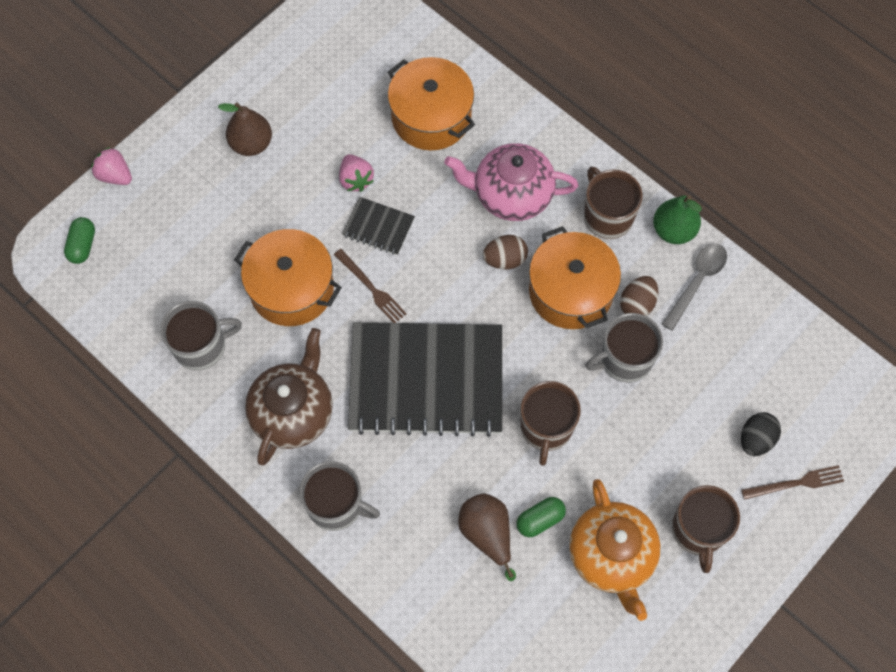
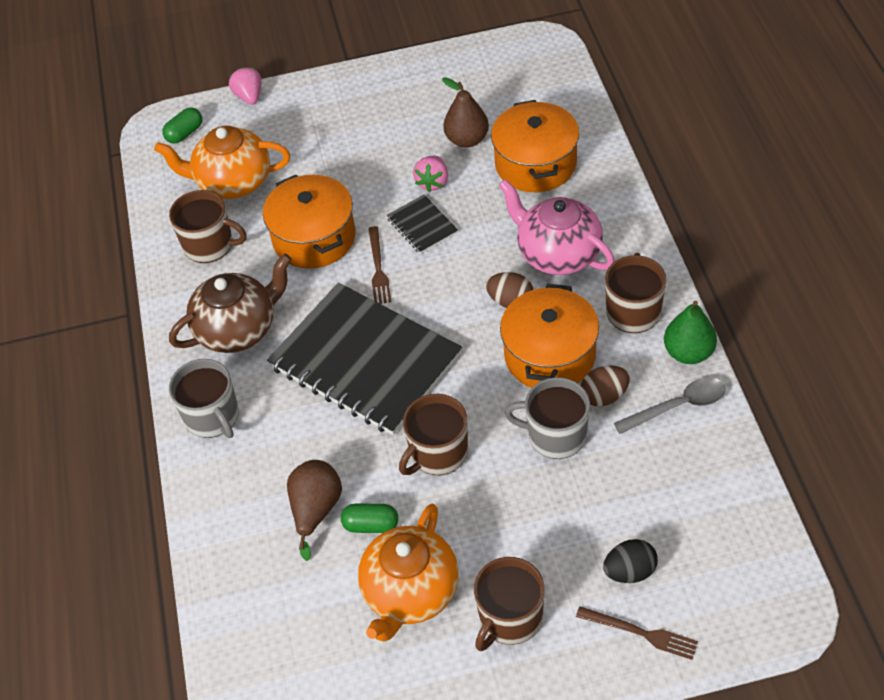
camera: 40 degrees right, 15 degrees down
grey mug [160,301,242,370] -> brown mug [169,190,247,263]
brown pear [218,103,272,156] -> brown pear moved to [442,77,489,148]
none -> orange teapot [154,126,290,199]

